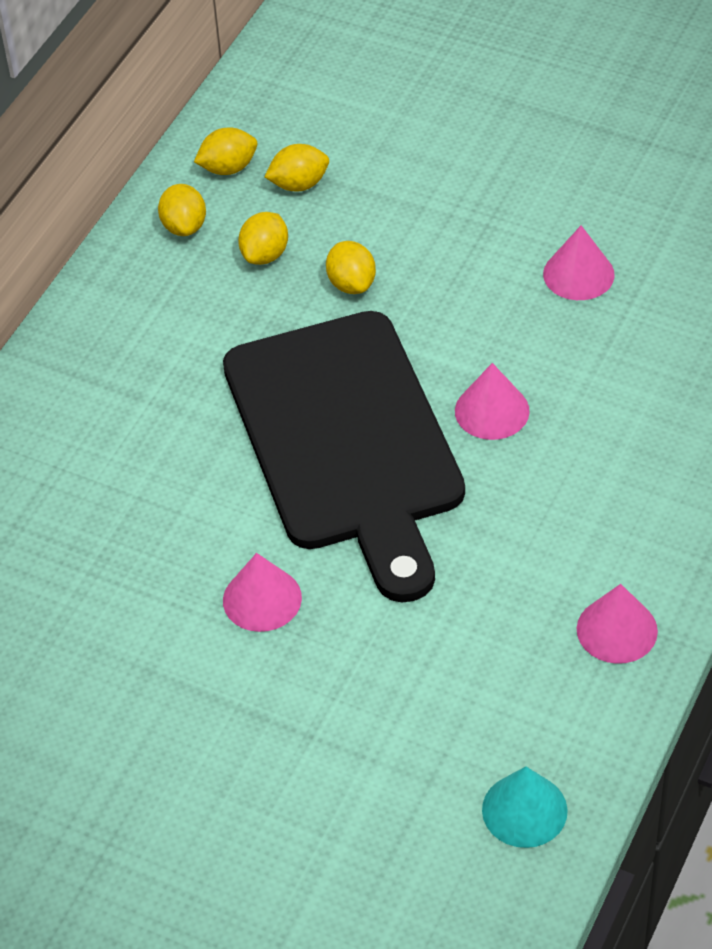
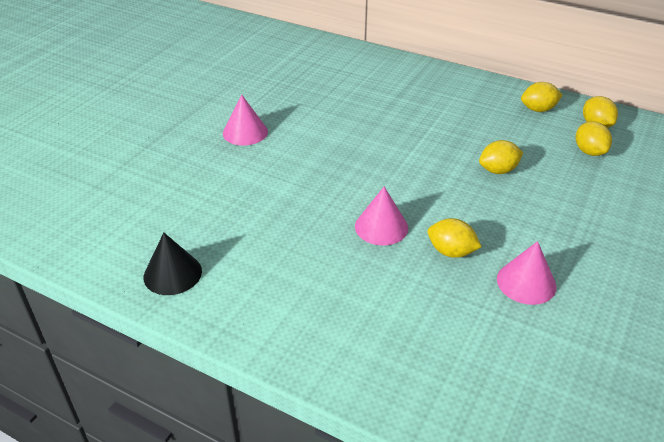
camera: 90 degrees right, 10 degrees down
black cutting board [223,311,465,602] -> none
yellow lemon [238,212,288,265] -> yellow lemon moved to [428,218,482,258]
turquoise cone [482,766,568,848] -> none
pink cone [577,584,658,664] -> black cone [144,233,202,295]

